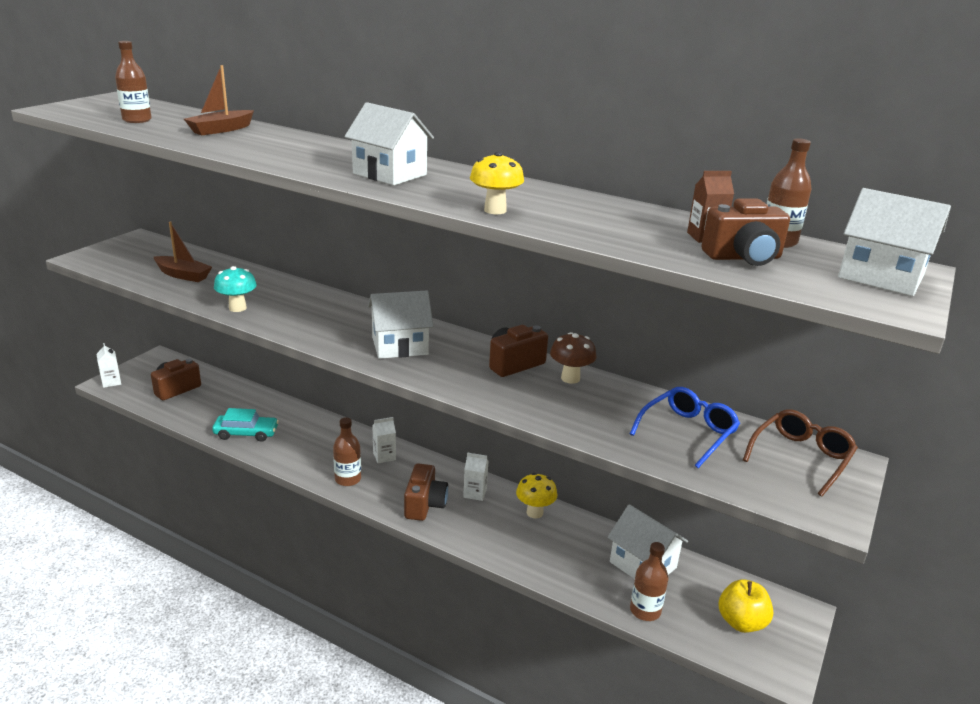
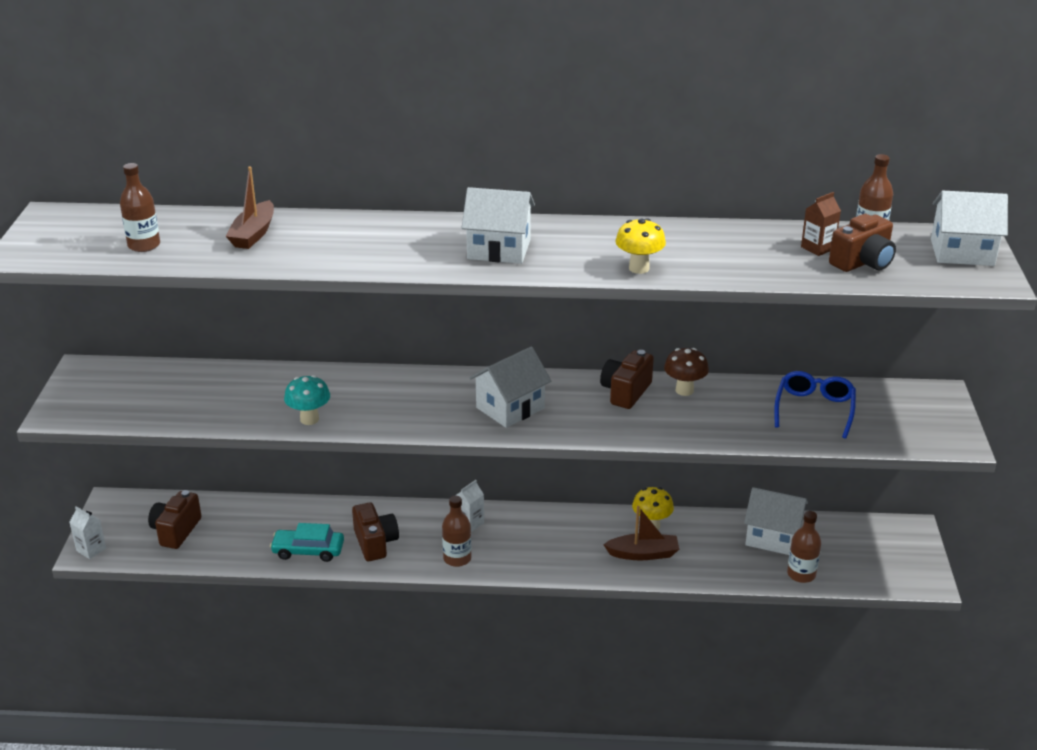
camera: 25 degrees left, 5 degrees up
brown boat [154,221,212,282] -> brown boat moved to [603,506,679,560]
turquoise car [212,408,279,442] -> turquoise car turned 150 degrees counterclockwise [270,523,344,562]
brown camera [404,463,448,521] -> brown camera moved to [352,502,399,561]
white carton [463,453,488,501] -> none
yellow apple [719,579,773,633] -> none
brown glasses [743,409,858,497] -> none

